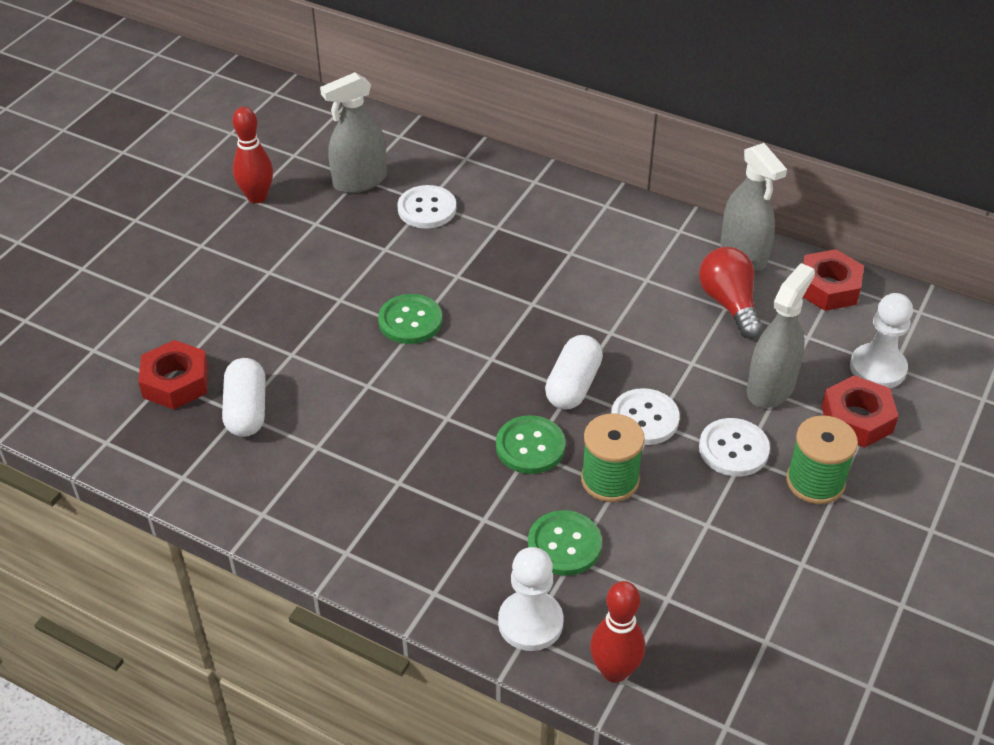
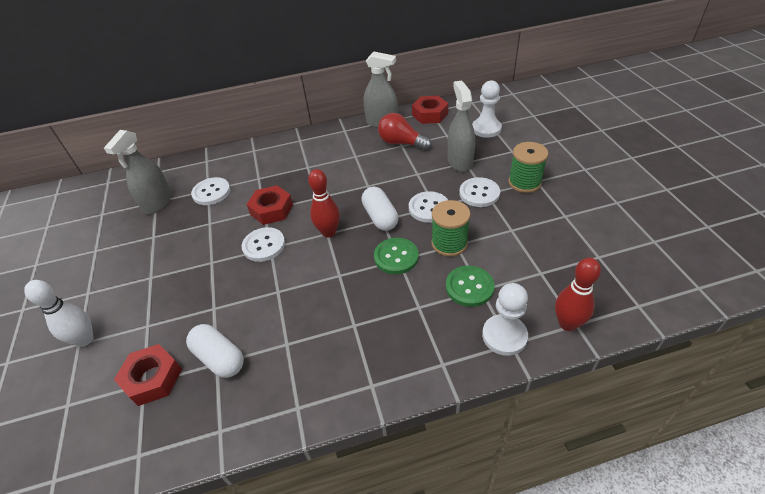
camera: 40 degrees left, 0 degrees up
red bowling pin [233,107,273,204] -> red bowling pin moved to [308,169,340,237]
green button [378,294,442,344] -> white button [242,227,285,262]
red nut [822,375,898,448] -> red nut moved to [247,185,293,225]
none -> white bowling pin [24,280,94,347]

